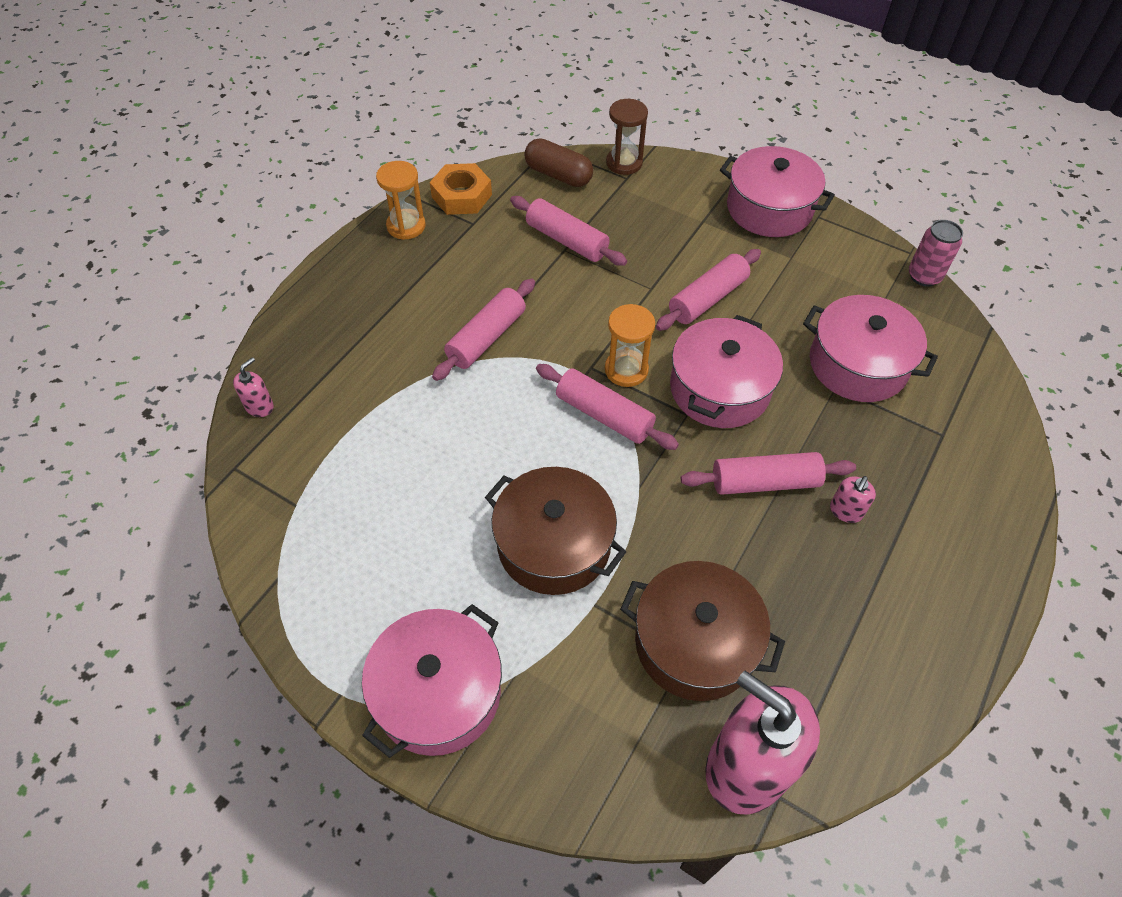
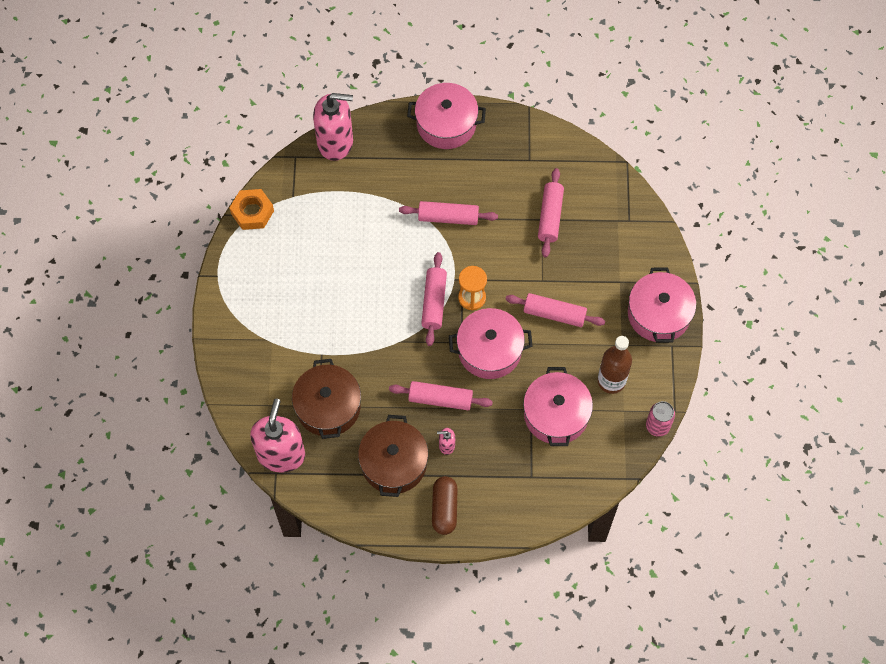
camera: 60 degrees right, 10 degrees up
pink soap dispenser [233,357,274,417] -> pink soap dispenser [313,93,353,161], size x2.42
pink pot [362,604,502,758] -> pink pot moved to [407,83,486,149]
orange hourglass [376,161,426,240] -> none
orange nut [430,163,492,215] -> orange nut moved to [230,189,274,230]
brown pot [485,467,626,595] -> brown pot moved to [358,415,428,497]
brown capsule [524,138,593,187] -> brown capsule moved to [432,476,457,535]
brown hourglass [606,99,648,175] -> none
pink rolling pin [681,452,856,495] -> pink rolling pin turned 45 degrees counterclockwise [389,381,493,410]
none -> brown bottle [598,336,632,394]

